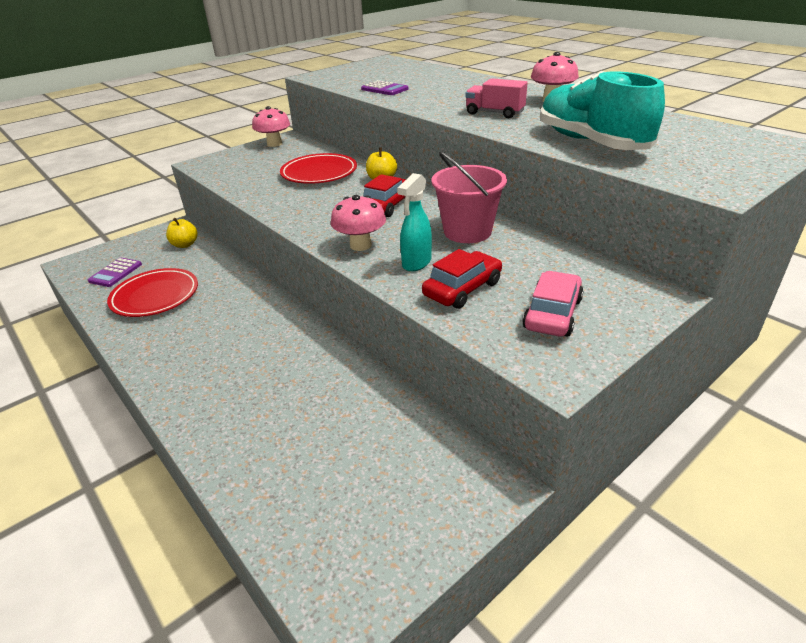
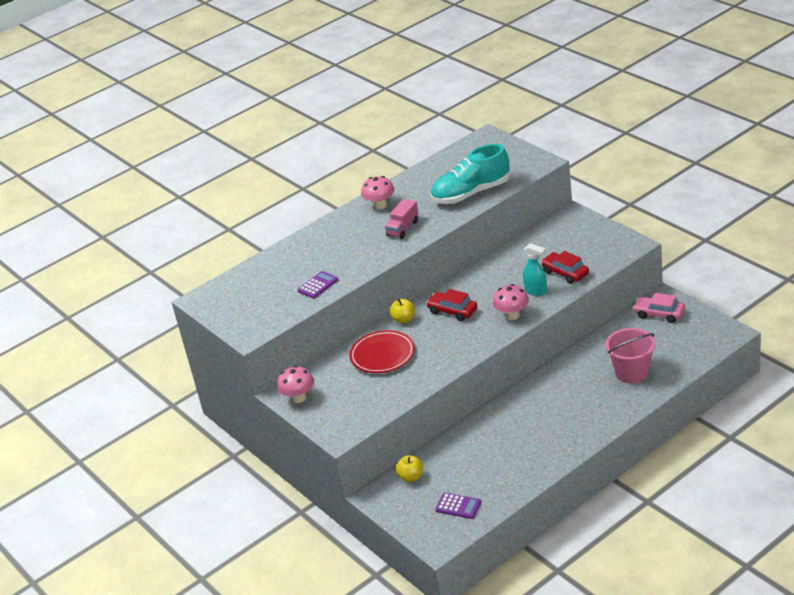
camera: 85 degrees left, 0 degrees up
red plate [107,268,198,317] -> none
pink bucket [431,151,507,243] -> pink bucket moved to [606,328,655,384]
pink car [522,271,584,337] -> pink car moved to [633,293,685,323]

